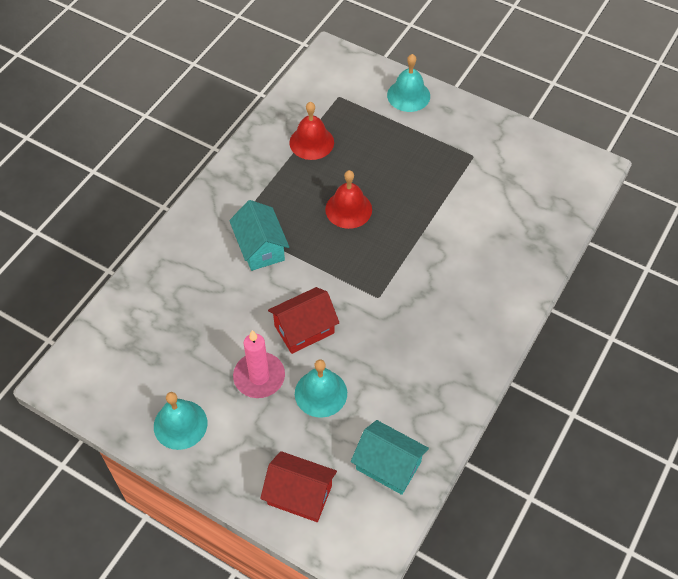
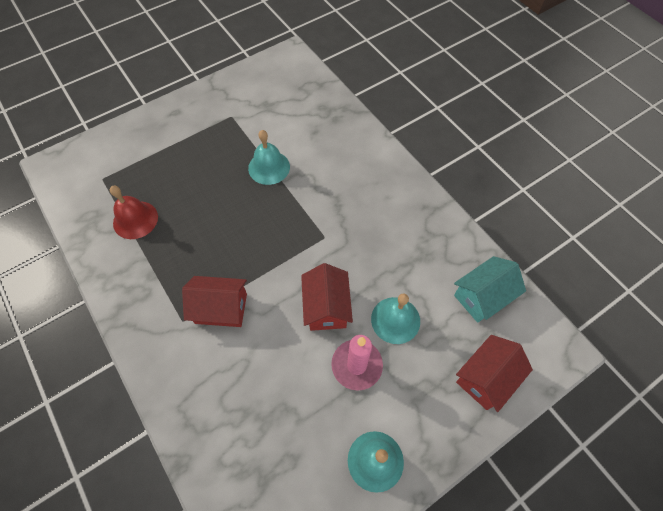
camera: 65 degrees left, 5 degrees up
turquoise house [229,200,289,271] -> red house [182,276,247,327]
red bell [325,170,372,229] -> none
turquoise bell [387,54,430,112] -> turquoise bell moved to [248,130,290,185]

